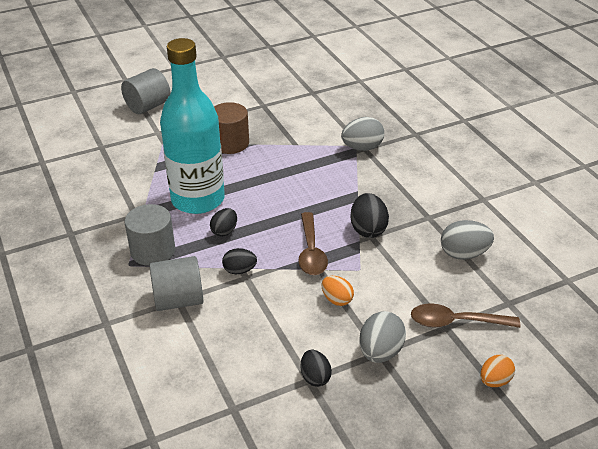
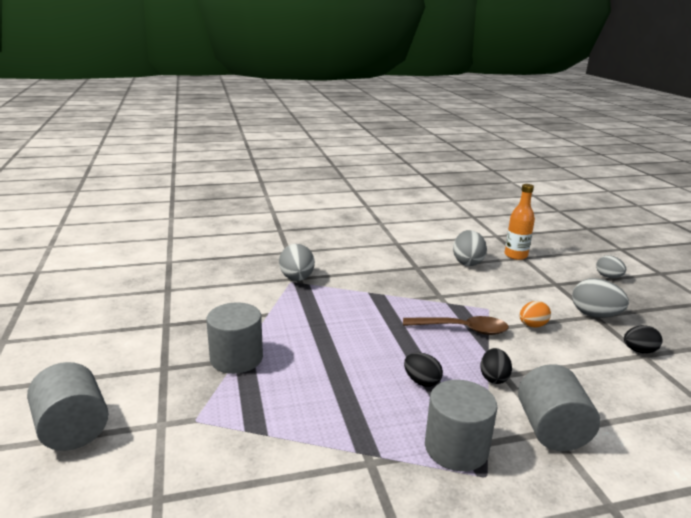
camera: 80 degrees left, 15 degrees down
turquoise bottle [160,38,225,214] -> none
brown cylinder [214,102,249,154] -> grey cylinder [206,302,263,374]
black egg [350,193,389,238] -> none
brown spoon [411,303,521,328] -> none
orange egg [480,355,515,387] -> grey egg [596,255,626,278]
none -> orange bottle [505,184,535,260]

